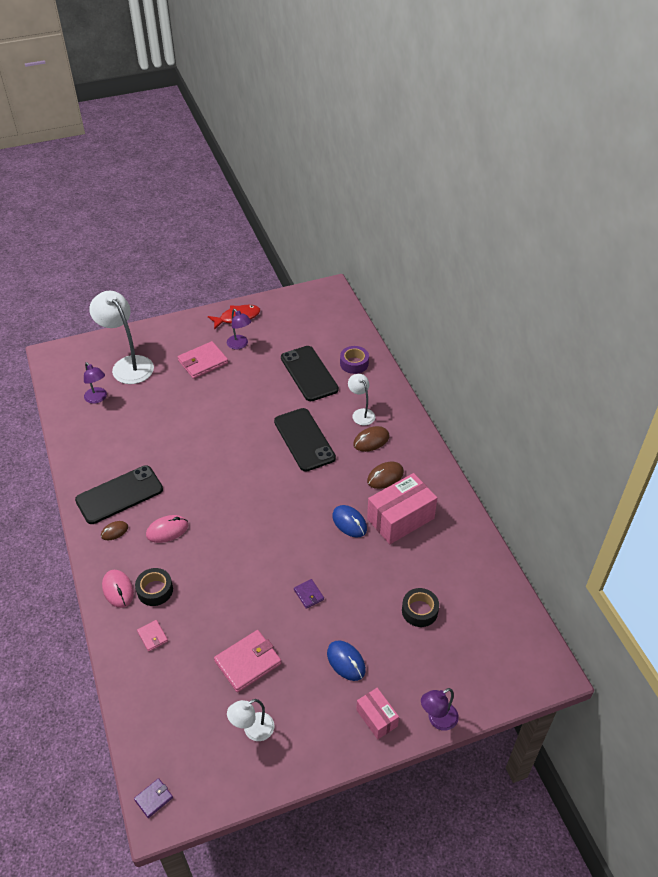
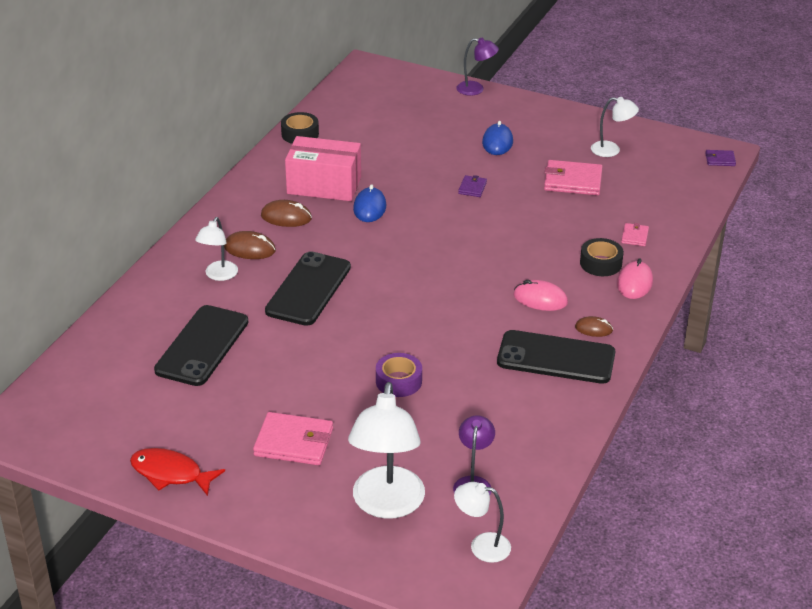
camera: 135 degrees left, 10 degrees down
purple lamp [227,309,251,349] -> none
purple tape [340,346,369,374] -> purple tape moved to [376,353,422,397]
pink box [356,688,399,740] -> none
black tape [402,588,439,627] -> black tape moved to [281,112,319,144]
none -> white lamp [454,482,511,563]

